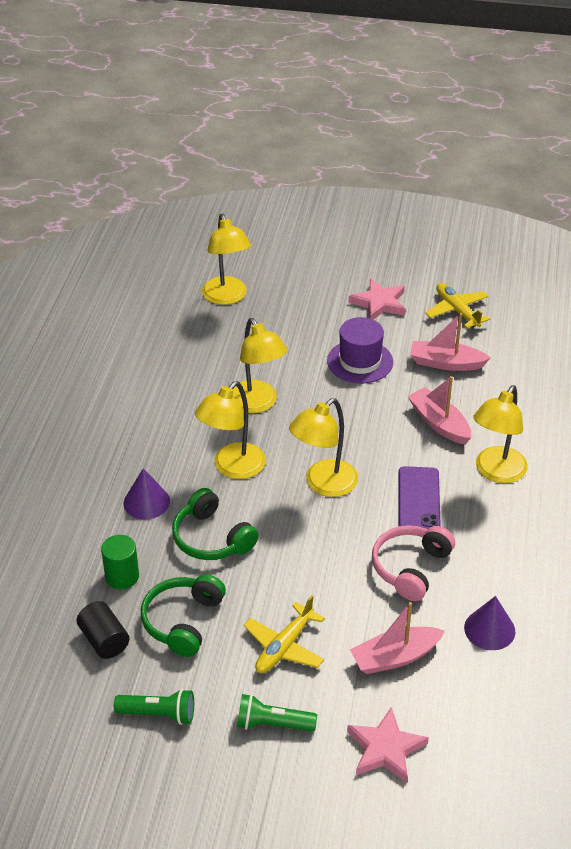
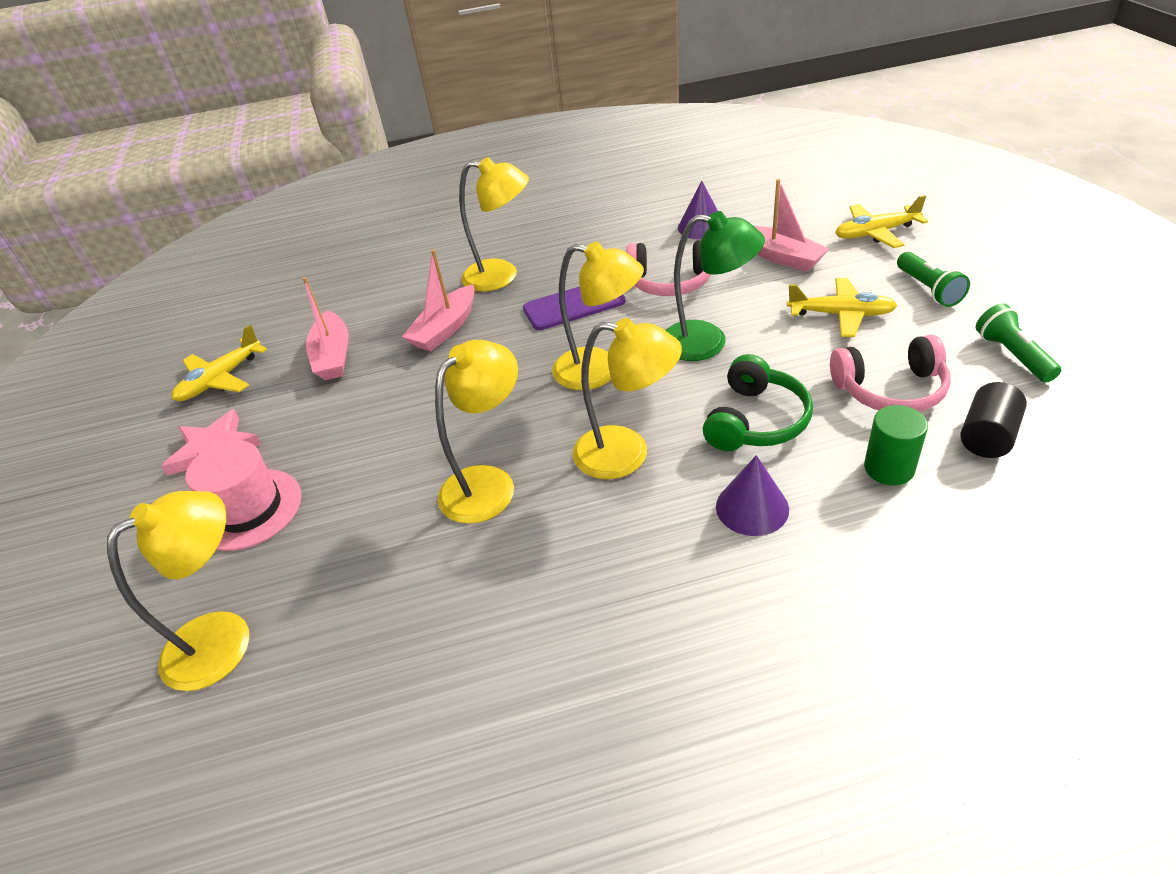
camera: 110 degrees left, 0 degrees up
green headphones [141,574,226,657] -> pink headphones [830,335,951,412]
purple hat [327,317,393,384] -> none
pink star [347,707,429,783] -> yellow plane [835,195,928,248]
none -> pink hat [185,440,301,551]
none -> green lamp [665,211,765,361]

